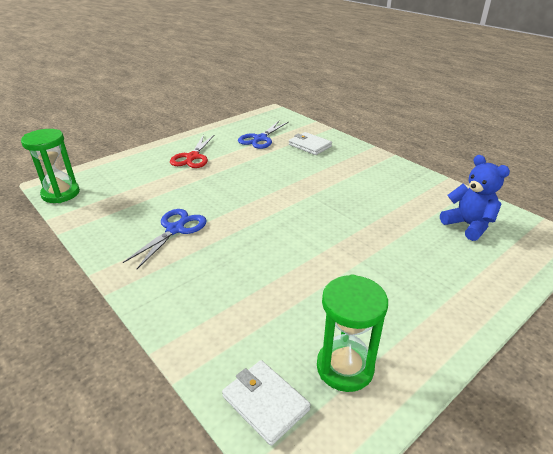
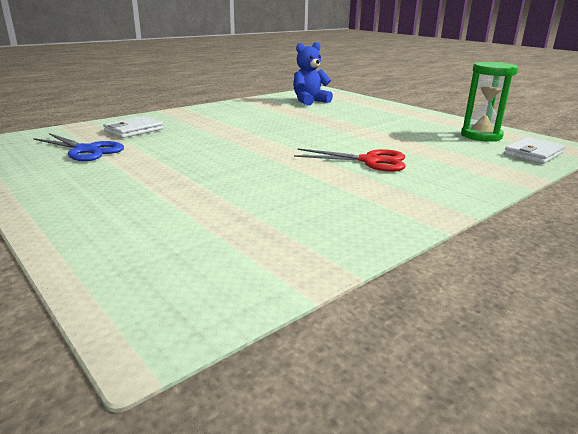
camera: 90 degrees left, 10 degrees down
green hourglass [21,129,80,203] -> none
blue scissors [123,209,207,269] -> none
red scissors [170,134,215,168] -> red scissors moved to [294,149,405,172]

